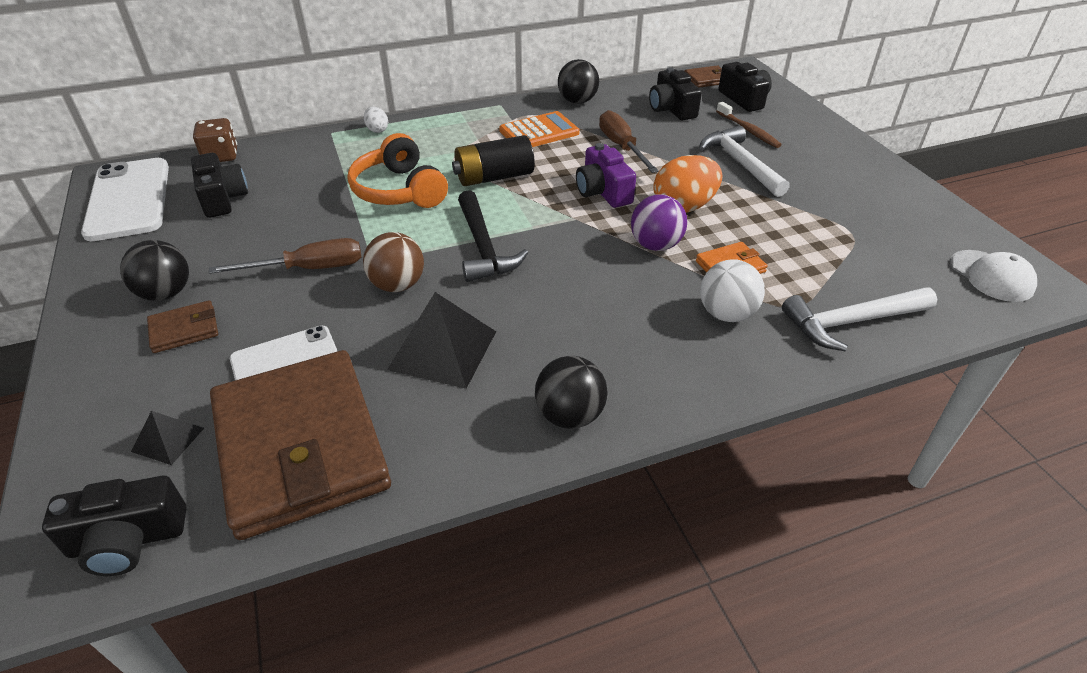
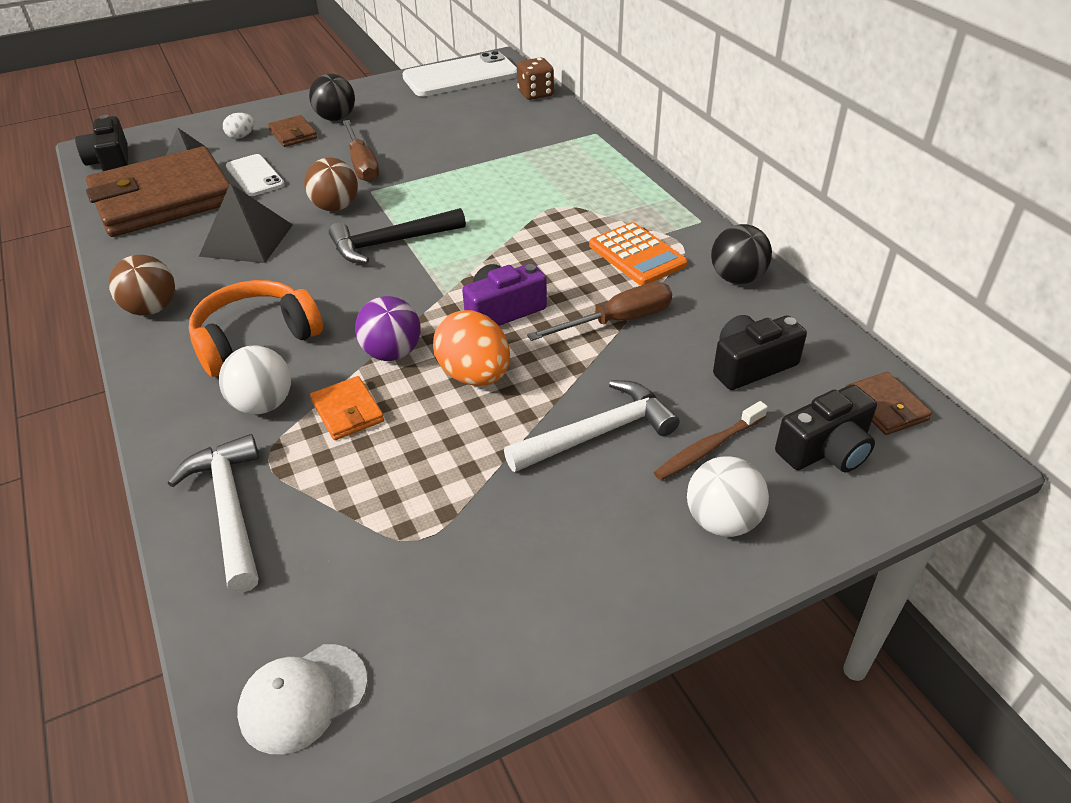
camera: 85 degrees right, 0 degrees up
black camera [191,153,248,218] -> none
orange headphones [347,133,448,208] -> orange headphones moved to [189,280,323,377]
white egg [364,107,388,133] -> white egg moved to [223,113,255,139]
black battery [452,135,535,186] -> none
black ball [535,356,608,429] -> brown ball [109,255,175,316]
none -> white ball [687,456,769,537]

